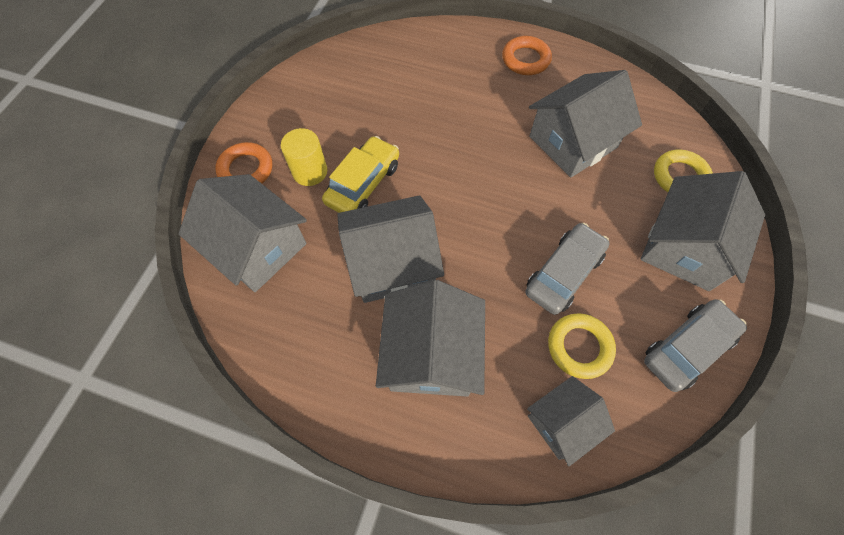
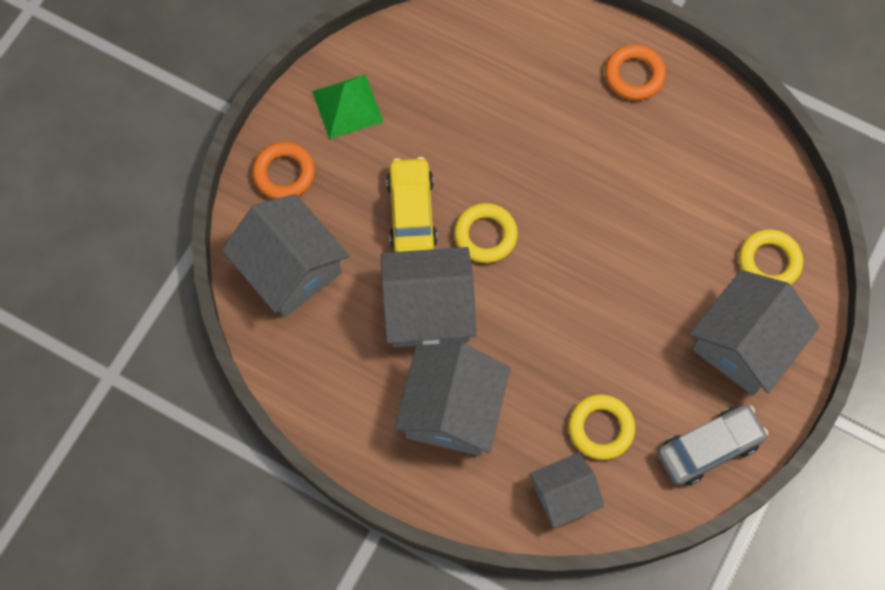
camera: 10 degrees right, 5 degrees up
yellow cylinder [281,128,327,186] -> none
yellow car [322,136,399,213] -> yellow car turned 45 degrees counterclockwise [386,157,437,252]
grey car [525,223,610,315] -> none
grey house [529,70,642,178] -> none
none -> green pyramid [312,74,384,139]
none -> yellow ring [454,203,518,263]

